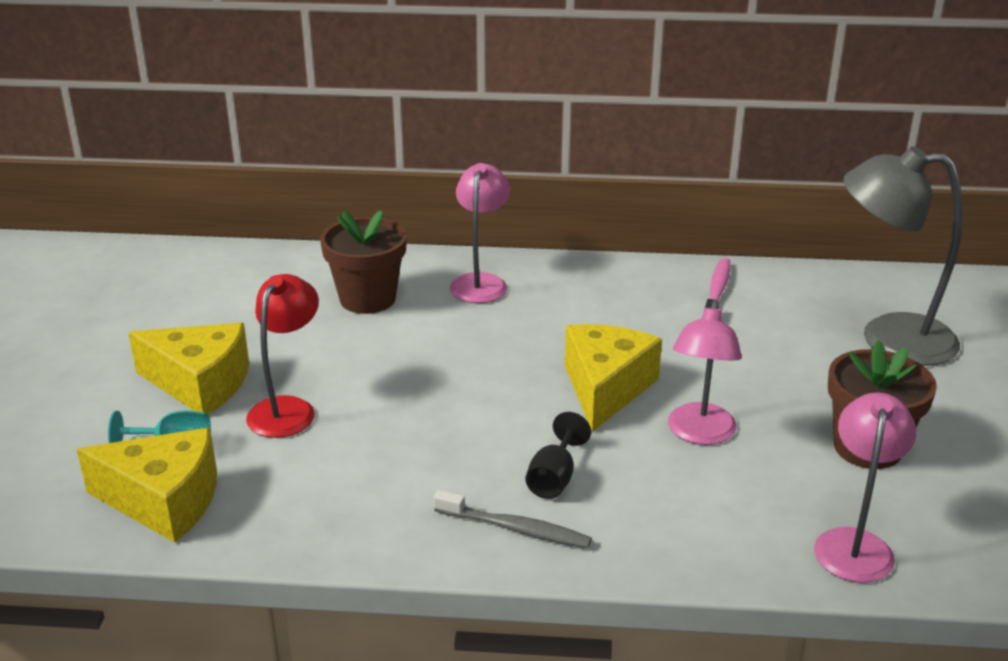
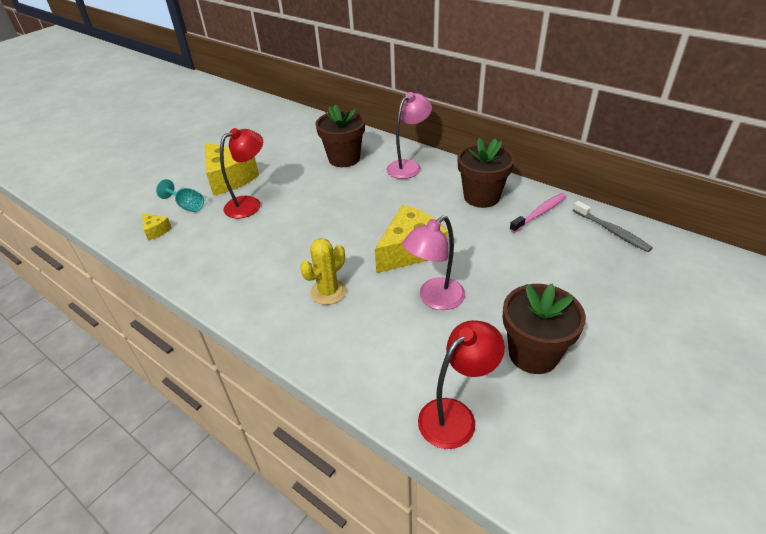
camera: 35 degrees right, 10 degrees up
yellow cheese [77,428,217,543] -> yellow cheese [142,213,172,241], size x0.46
grey toothbrush [434,490,592,548] -> grey toothbrush moved to [573,201,653,252]
black goblet [525,412,591,499] -> yellow cactus [300,238,346,305]
pink lamp [814,392,916,583] -> red lamp [418,320,505,449]
grey lamp [843,146,963,366] -> none
none -> brown flower pot [458,138,515,208]

